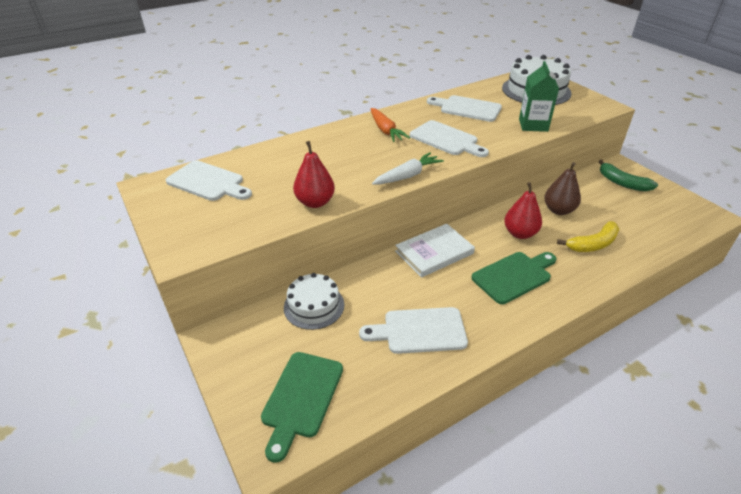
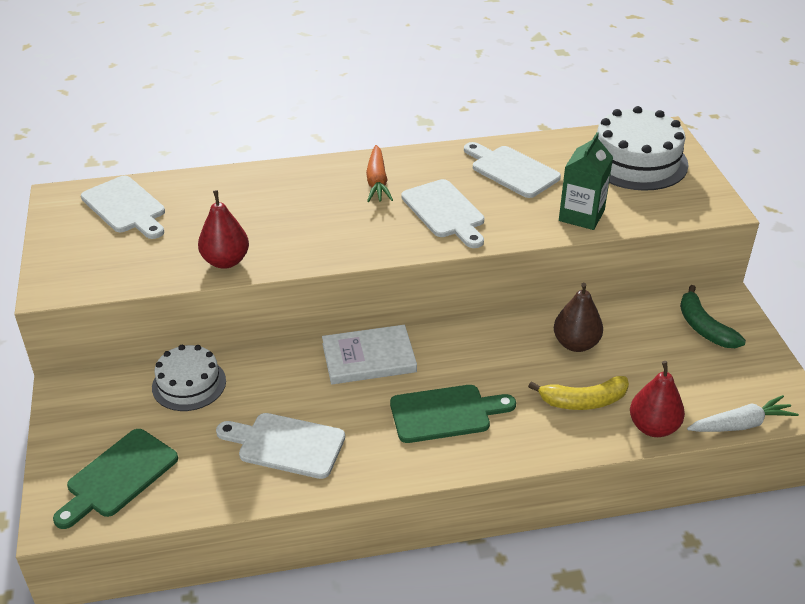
camera: 20 degrees right, 0 degrees up
white carrot [372,152,444,185] -> white carrot moved to [687,395,799,432]
red pear [504,182,542,239] -> red pear moved to [630,361,685,437]

